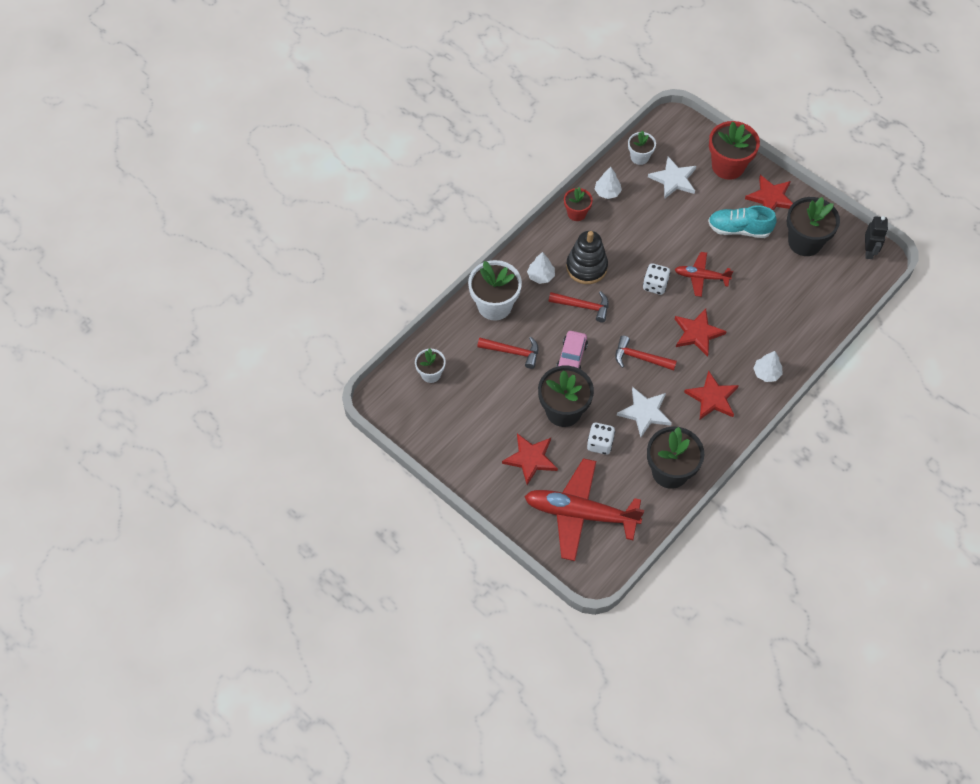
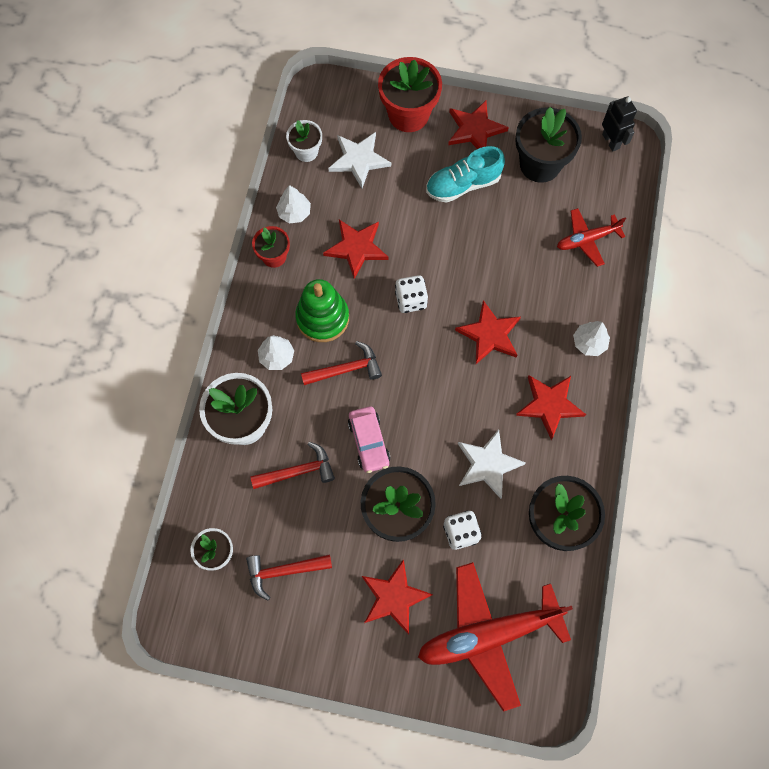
camera: 30 degrees left, 10 degrees up
black stacking toy [566,231,608,284] -> green stacking toy [295,279,349,342]
red hammer [615,335,677,371] -> red hammer moved to [246,554,332,600]
red plane [675,252,733,297] -> red plane moved to [557,208,626,267]
none -> red star [323,220,388,279]

